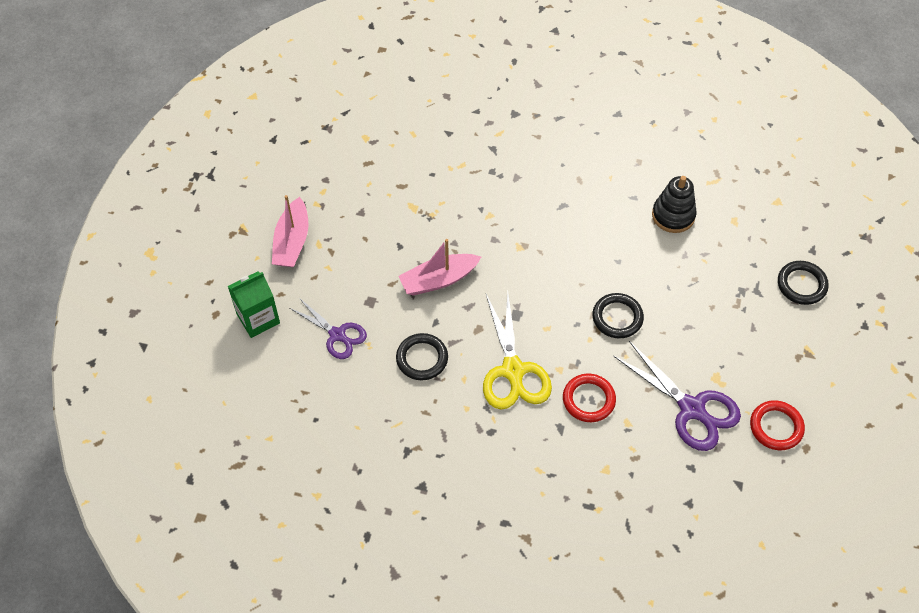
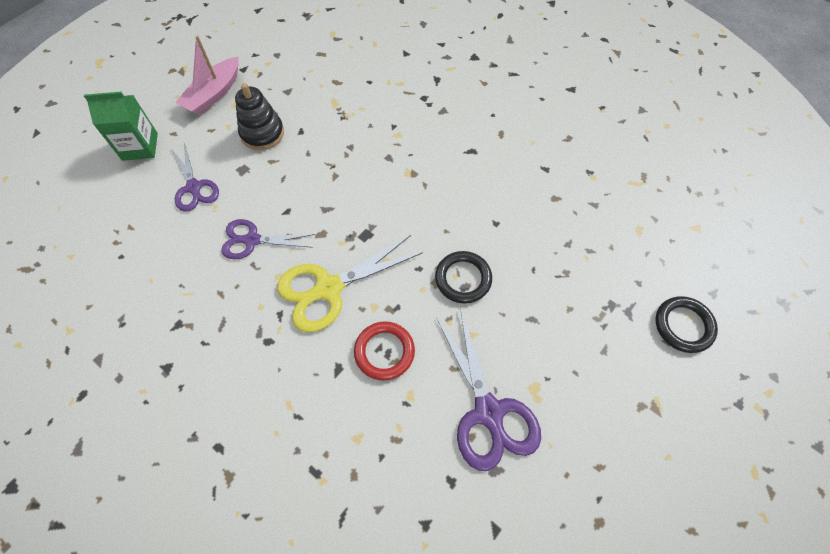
camera: 25 degrees right, 5 degrees up
black ring [396,333,448,380] -> purple scissors [221,219,315,259]
pink boat [399,239,481,296] -> none
yellow scissors [483,293,552,410] -> yellow scissors turned 45 degrees clockwise [277,235,423,332]
black stacking toy [652,176,697,233] -> black stacking toy moved to [235,83,284,150]
red ring [750,400,805,450] -> none

